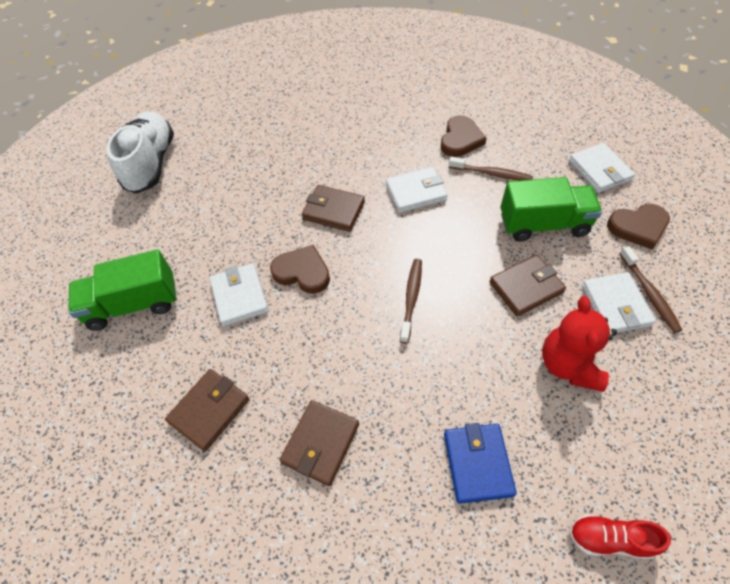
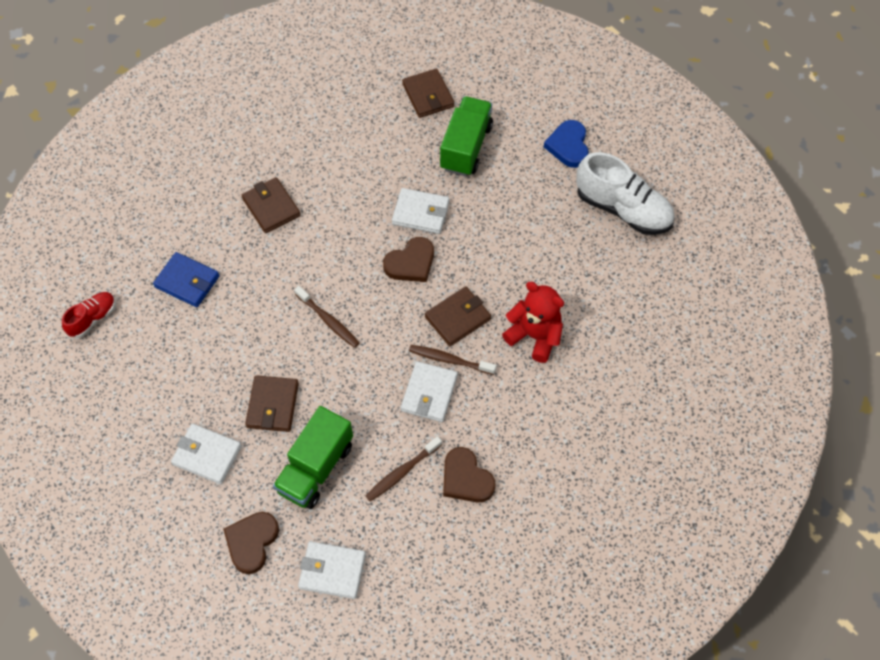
camera: 120 degrees right, 5 degrees up
brown wallet [165,369,249,451] -> brown wallet moved to [402,68,454,118]
red teddy bear [542,296,617,392] -> red teddy bear moved to [502,282,564,363]
brown toothbrush [620,246,683,333] -> brown toothbrush moved to [409,345,496,375]
none -> blue heart [544,120,589,168]

